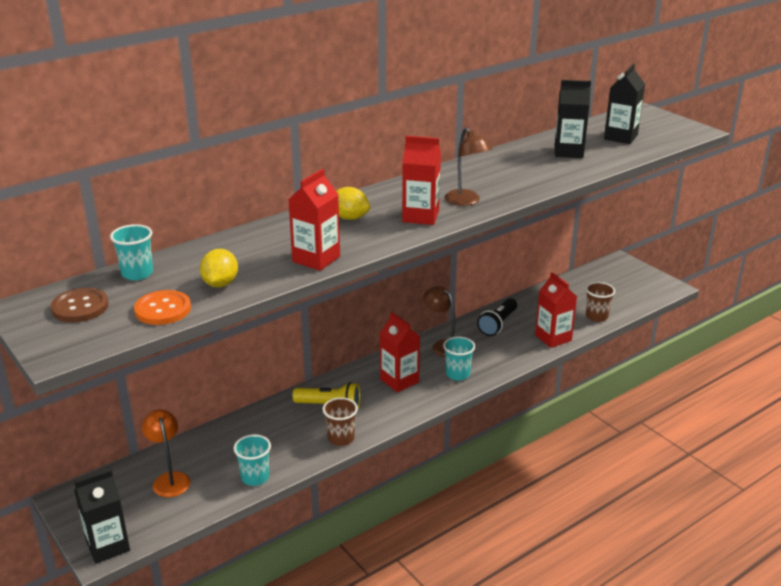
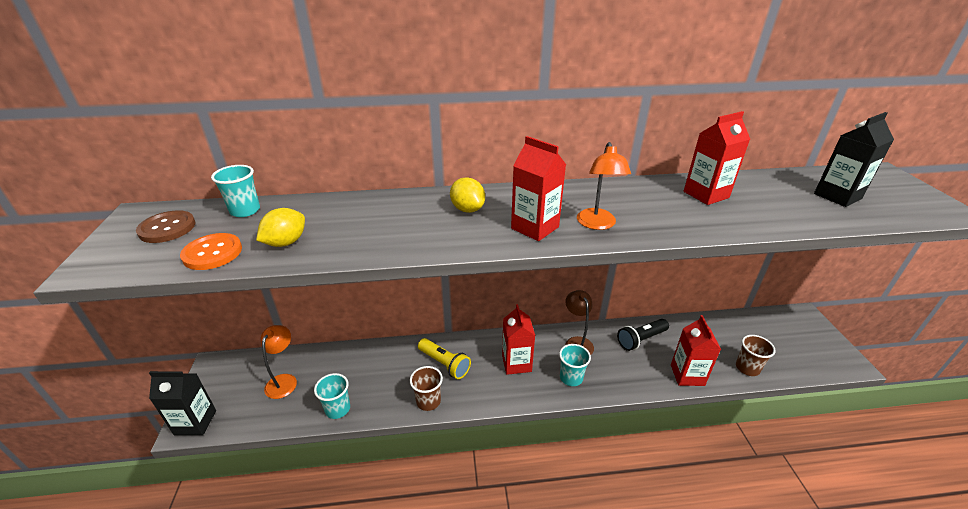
camera: 30 degrees right, 5 degrees up
red carton [288,169,340,271] -> red carton moved to [684,111,750,205]
brown lamp [445,127,493,206] -> orange lamp [577,142,631,230]
black carton [555,80,591,158] -> none

